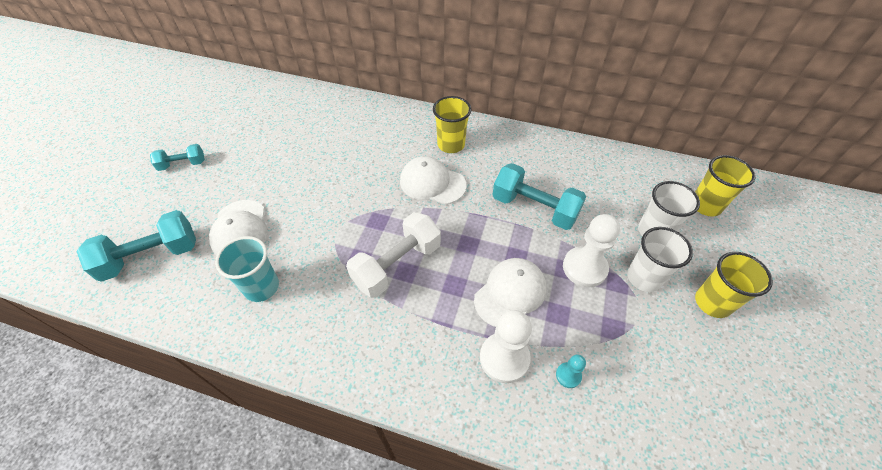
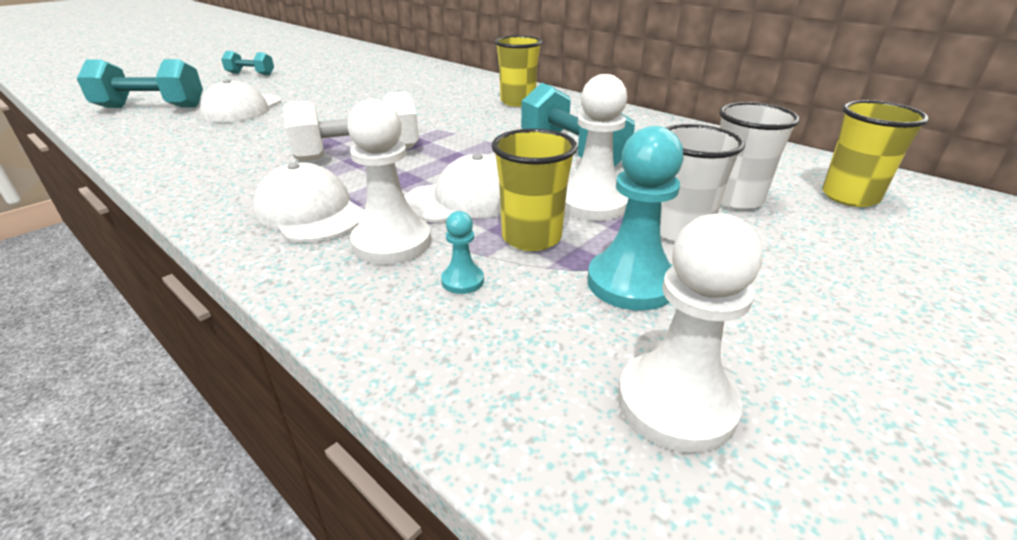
camera: 25 degrees right, 20 degrees down
turquoise cup [215,236,279,302] -> none
white cap [400,156,466,205] -> white cap moved to [253,163,364,242]
yellow cup [695,252,773,318] -> yellow cup moved to [491,129,578,251]
none -> turquoise pawn [587,126,684,311]
none -> white pawn [618,213,762,453]

